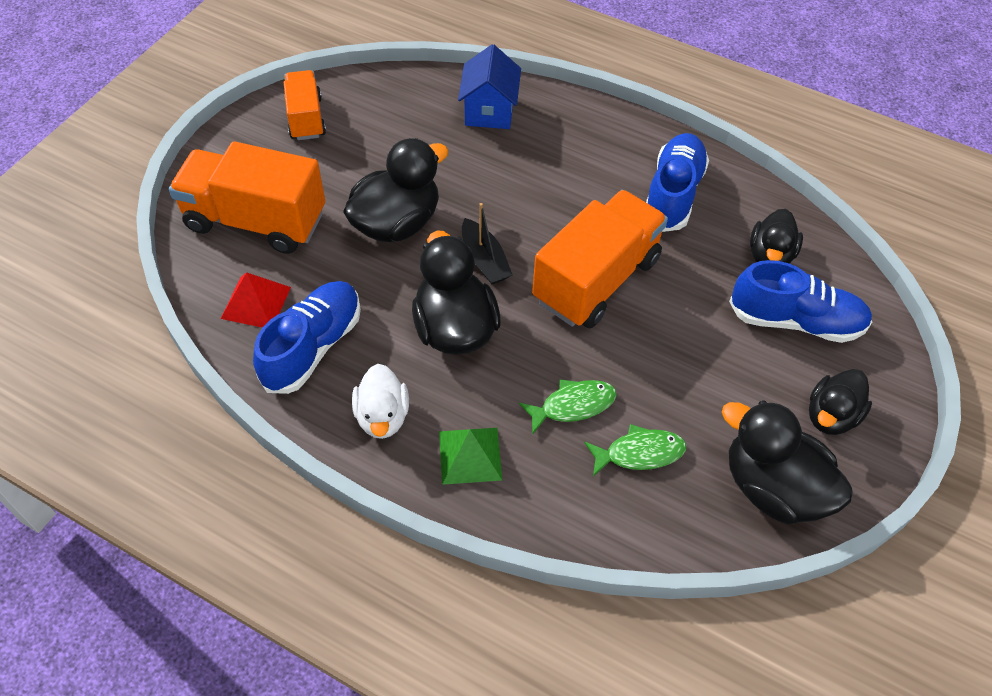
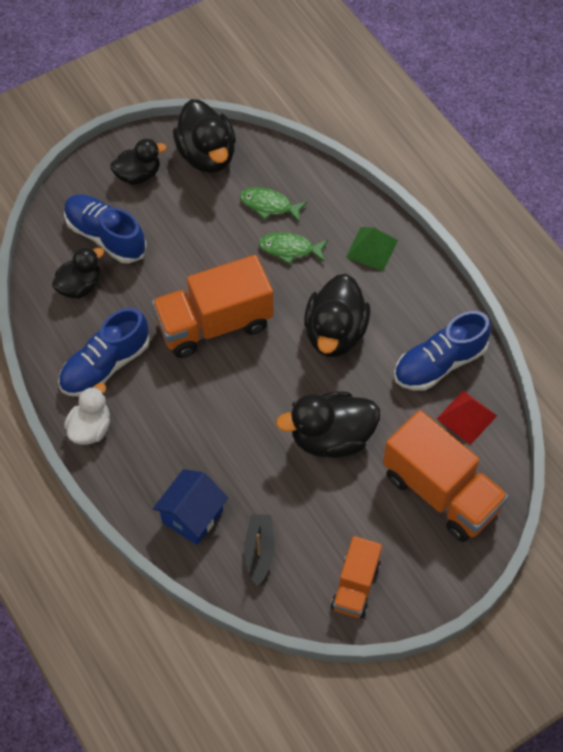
camera: 150 degrees left, 5 degrees up
white duck [352,364,409,439] -> white duck moved to [64,383,110,445]
black boat [462,203,513,284] -> black boat moved to [244,514,274,586]

